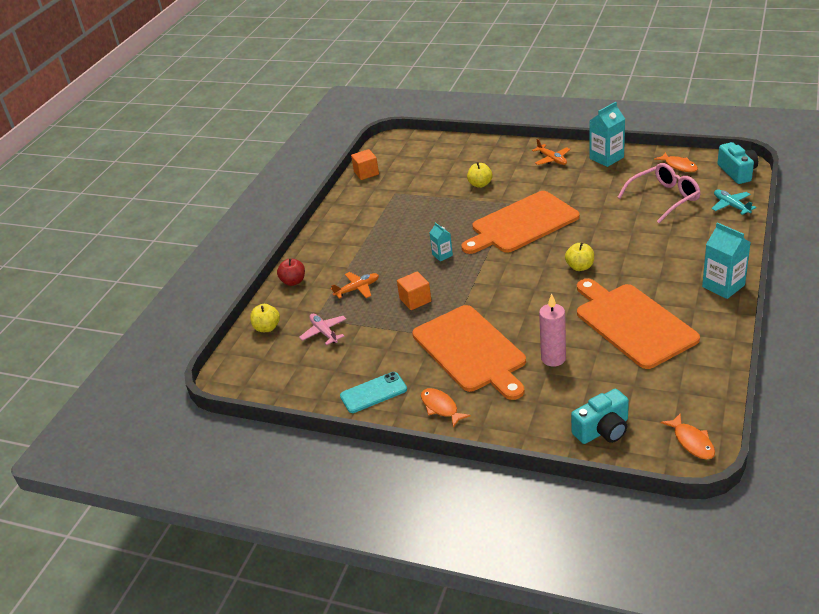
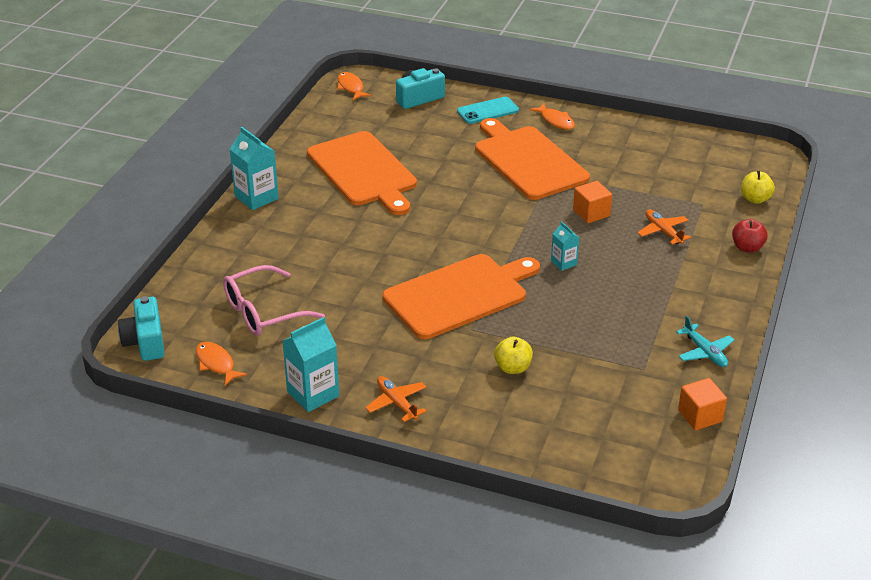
camera: 175 degrees right, 0 degrees up
pink plane [299,314,346,345] -> none
orange plane [331,272,379,299] -> orange plane turned 90 degrees clockwise [638,209,691,245]
turquoise phone [340,372,407,413] -> turquoise phone moved to [457,97,519,124]
pink candle [539,294,566,367] -> none
yellow apple [565,243,594,271] -> none
turquoise plane [711,189,757,215] -> turquoise plane moved to [676,316,734,367]

